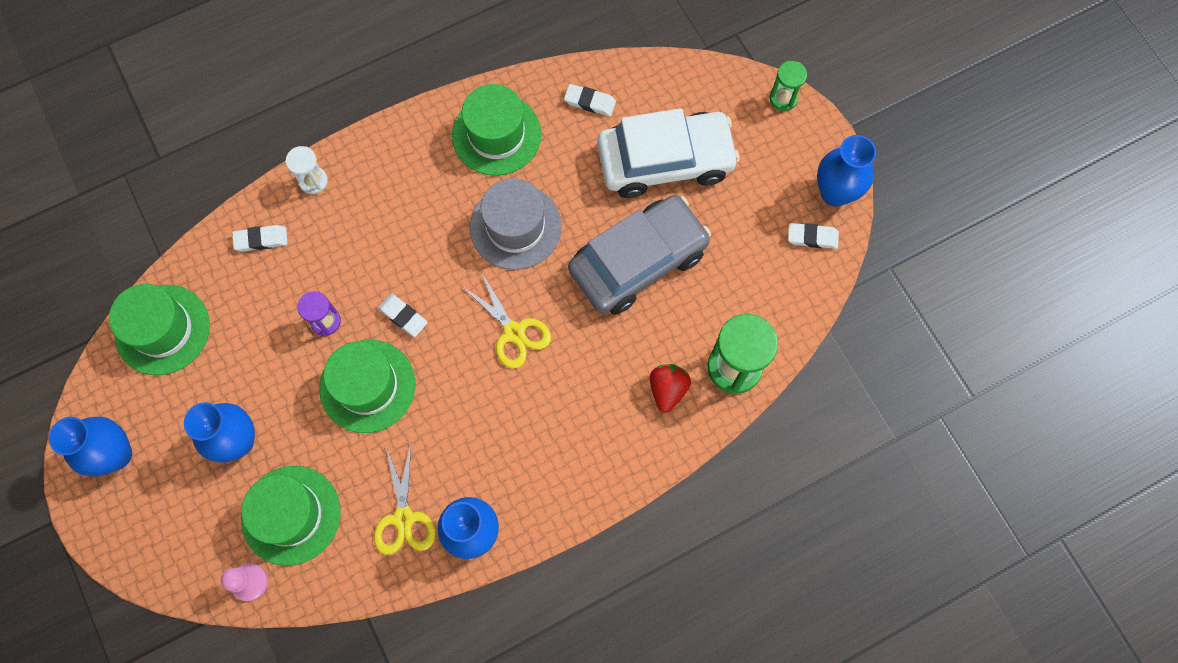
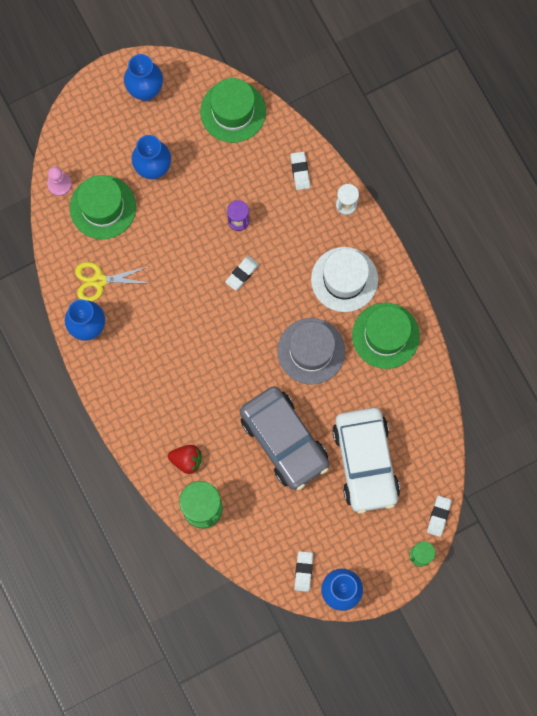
camera: 90 degrees right, 5 degrees up
green hat [319,340,415,433] -> none
yellow scissors [462,273,551,369] -> none
white eraser [564,84,616,116] -> white eraser moved to [427,496,452,537]
none -> white hat [311,247,378,312]

